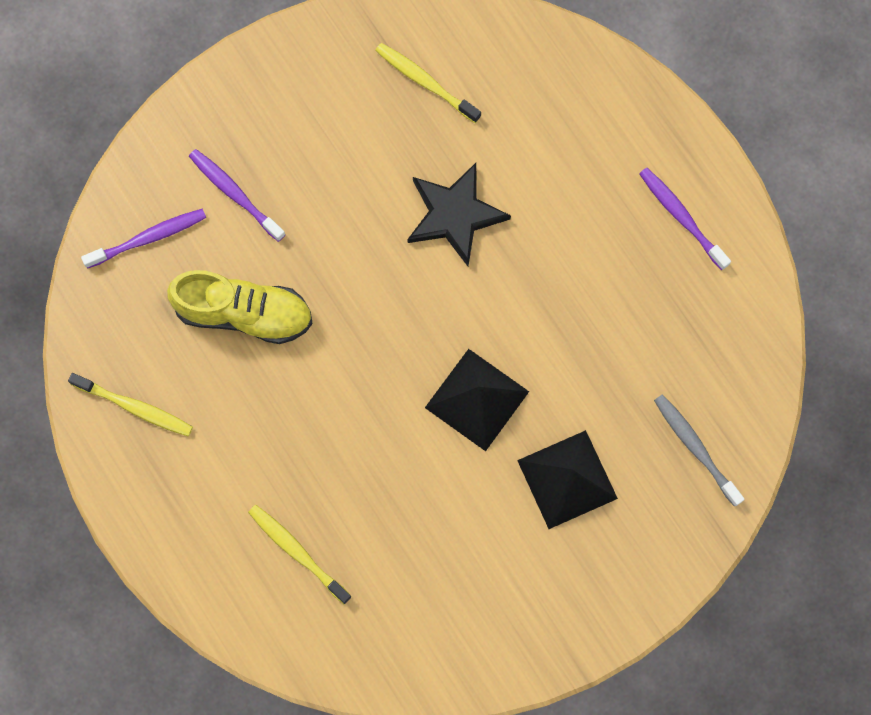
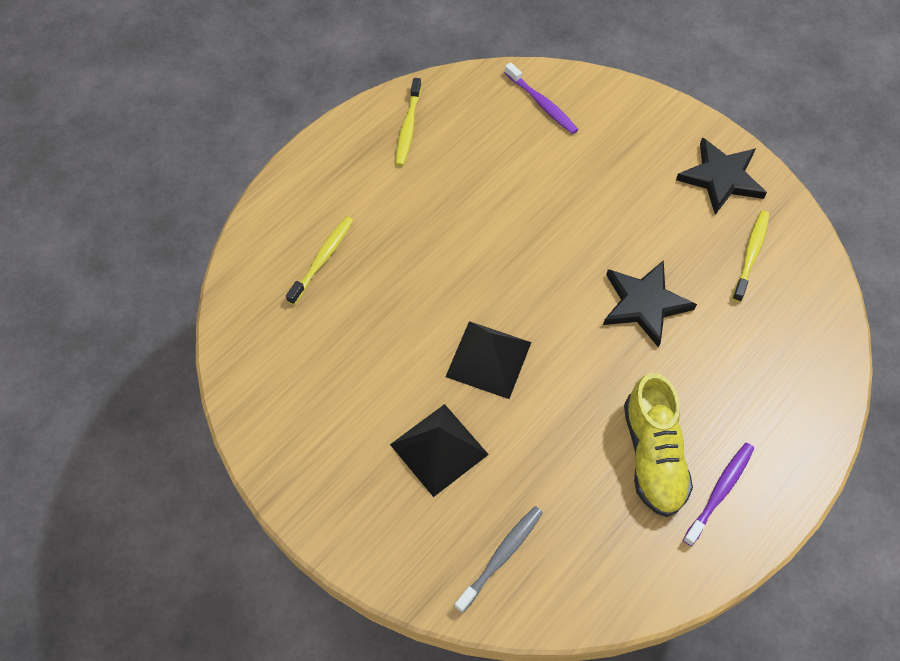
camera: 75 degrees right, 15 degrees down
yellow shoe [167,270,313,344] -> yellow shoe moved to [624,373,693,517]
purple toothbrush [189,149,286,242] -> none
none -> black star [676,137,767,215]

